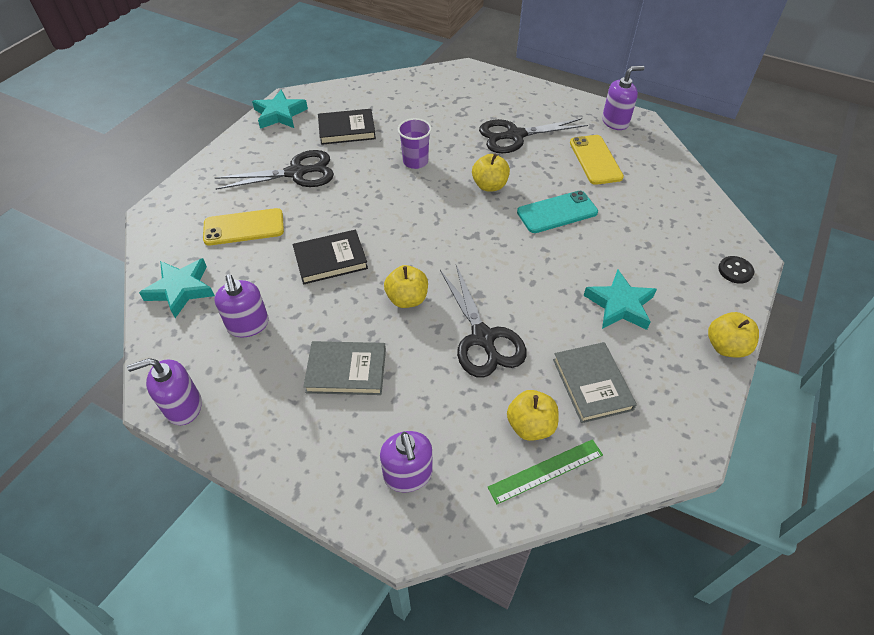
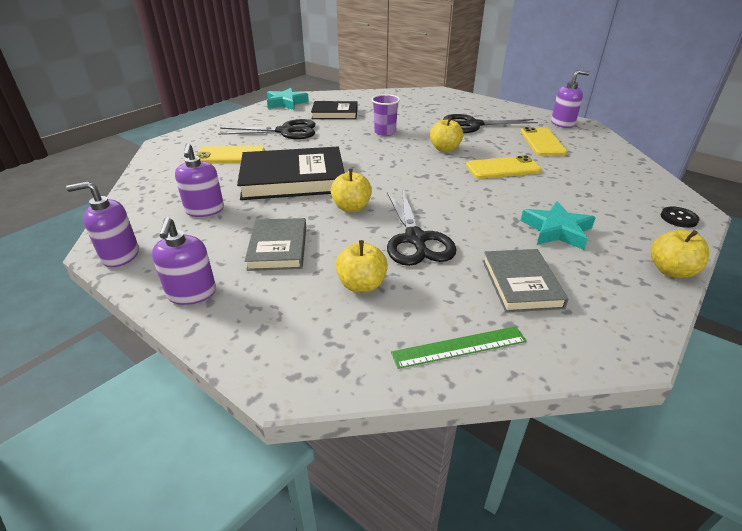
camera: 10 degrees right, 15 degrees down
turquoise star [139,258,215,318] -> none
black book [293,230,368,285] -> black book [237,147,345,200], size x1.72
grey book [303,341,386,395] -> grey book turned 75 degrees clockwise [245,218,306,271]
purple soap dispenser [380,431,433,492] -> purple soap dispenser moved to [152,217,216,305]
yellow apple [507,390,559,441] -> yellow apple moved to [336,240,388,293]
turquoise phone [517,191,598,233] -> yellow phone [466,155,541,179]

